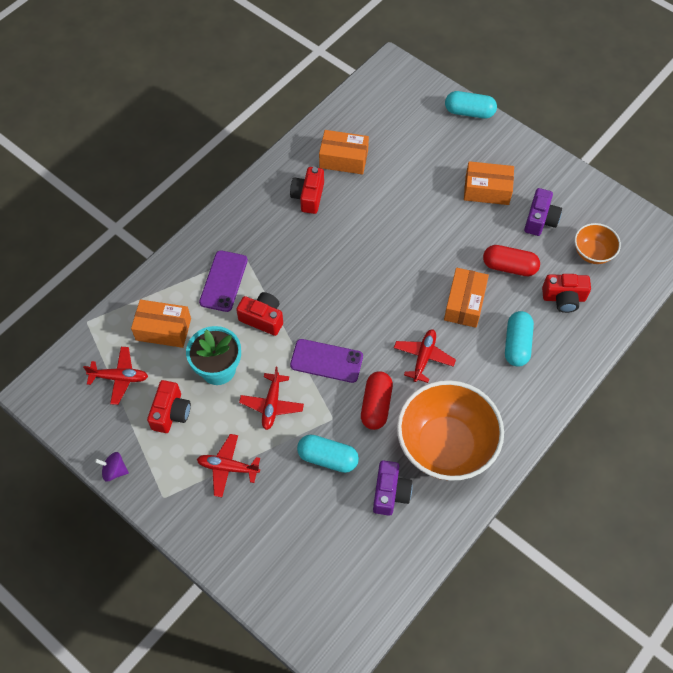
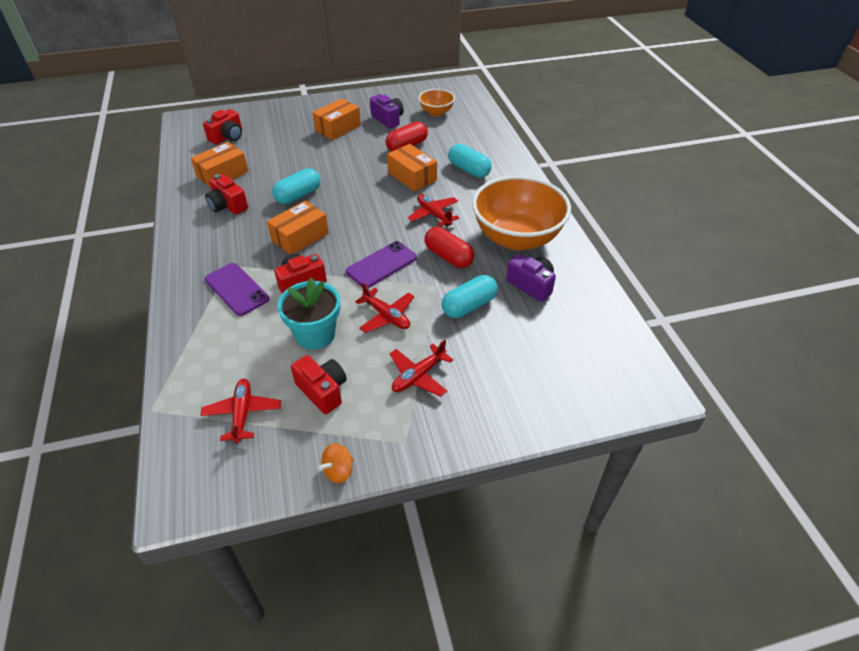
camera: 55 degrees left, 15 degrees down
red plane [83,347,148,405] -> red plane turned 45 degrees counterclockwise [200,379,281,443]
purple spinning top [95,452,129,481] -> orange spinning top [319,443,353,483]
orange box [131,300,191,348] -> orange box moved to [267,200,329,254]
turquoise capsule [445,91,497,119] -> turquoise capsule moved to [272,168,321,204]
red camera [542,274,591,313] -> red camera moved to [203,109,242,145]

